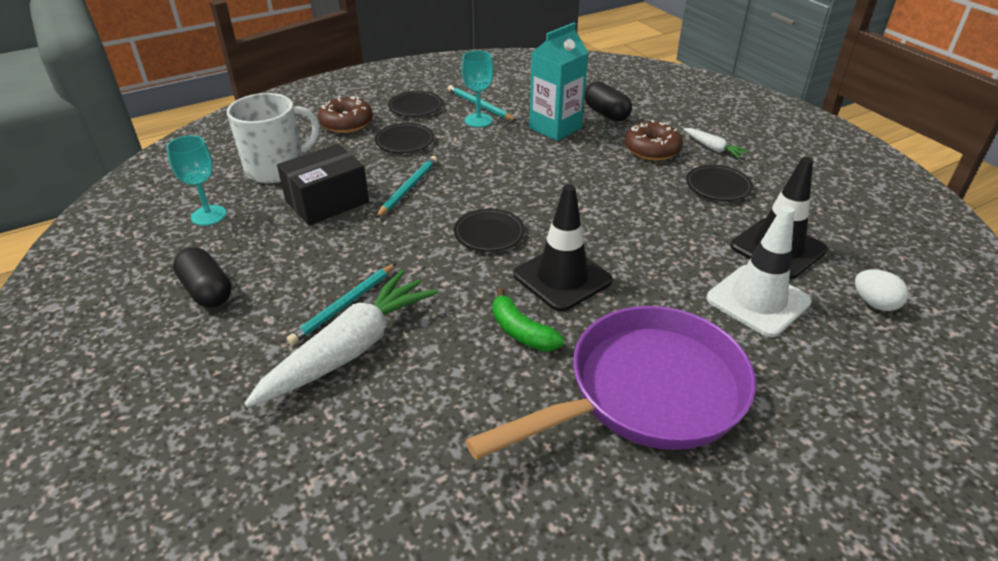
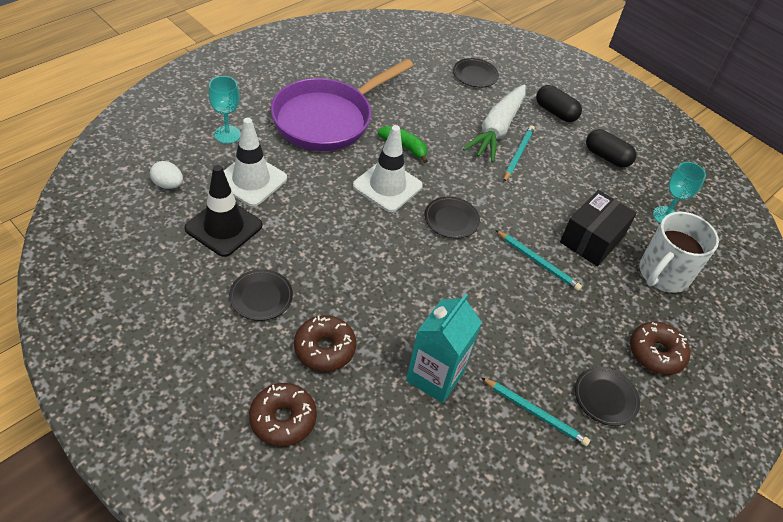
camera: 160 degrees right, 10 degrees up
black plate [375,123,434,153] -> black plate moved to [453,58,499,88]
turquoise pencil [376,156,438,218] -> turquoise pencil turned 60 degrees counterclockwise [496,230,582,291]
turquoise goblet [461,51,494,127] -> turquoise goblet moved to [209,76,241,144]
black traffic cone [513,184,613,312] -> white traffic cone [353,125,423,212]
black capsule [584,82,632,121] -> black capsule moved to [536,85,582,122]
white carrot [684,128,749,159] -> none
none -> brown donut [249,383,317,447]

